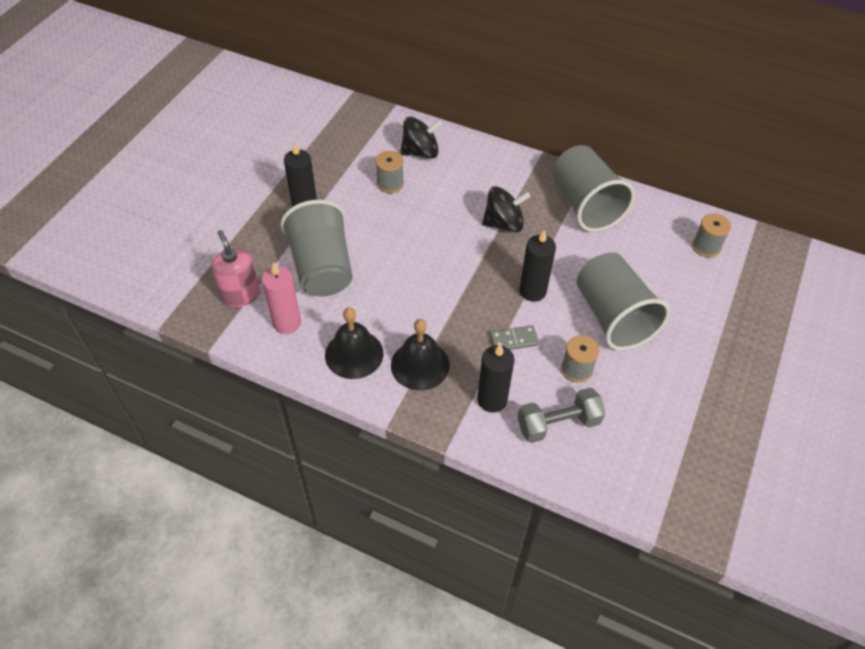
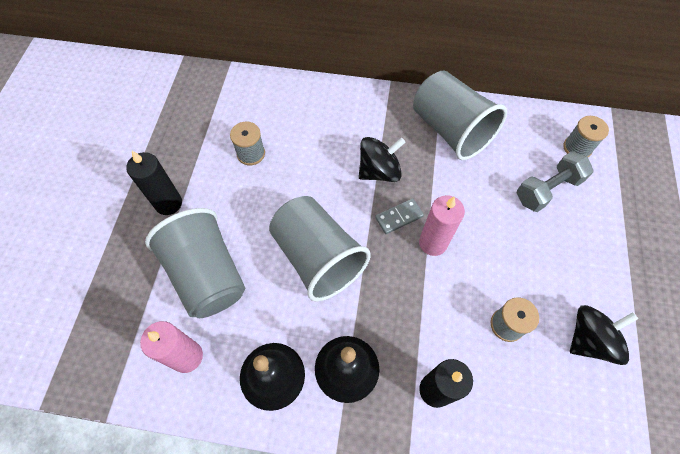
camera: 15 degrees left, 10 degrees up
pink soap dispenser [212,230,260,307] -> none
black spinning top [400,117,443,159] -> black spinning top moved to [570,305,638,365]
grey domino [490,325,539,350] -> grey domino moved to [375,198,424,234]
grey dumbbell [518,388,605,443] -> grey dumbbell moved to [517,151,593,212]
black candle [520,229,556,302] -> pink candle [419,195,465,256]
grey cup [577,253,670,350] -> grey cup moved to [269,196,371,302]

